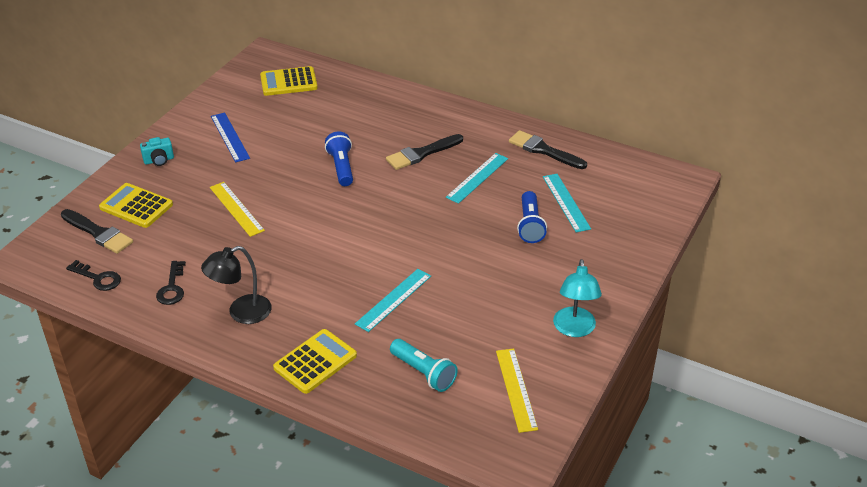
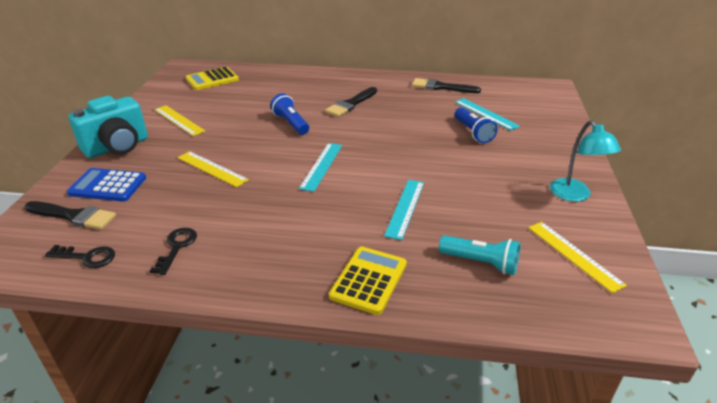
camera: 20 degrees left, 5 degrees down
yellow calculator [99,183,173,228] -> blue calculator [67,168,146,202]
turquoise camera [140,137,174,166] -> turquoise camera [68,96,148,158], size x2.18
black key [156,261,186,305] -> black key turned 150 degrees counterclockwise [150,228,197,275]
black lamp [201,246,272,324] -> none
blue ruler [211,112,250,162] -> yellow ruler [154,105,206,136]
turquoise ruler [446,153,508,204] -> turquoise ruler moved to [299,143,342,192]

